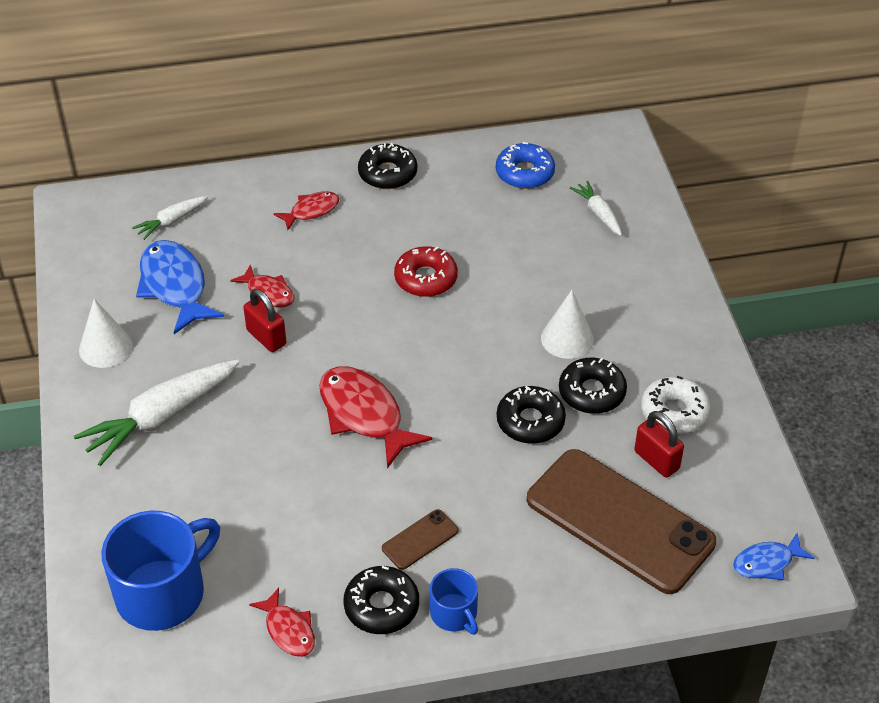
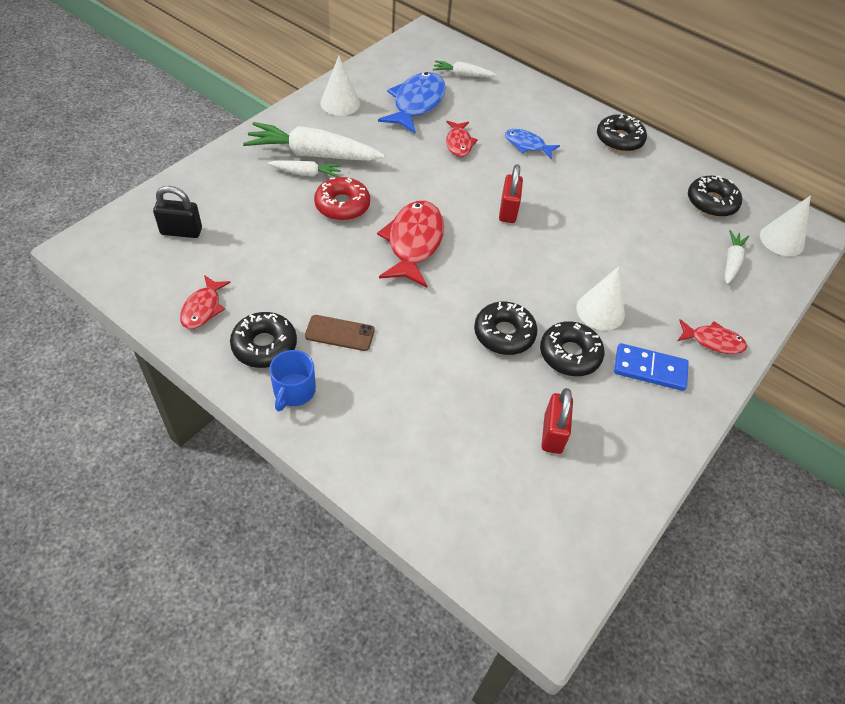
camera: 45 degrees right, 5 degrees up
blue mug [101,511,220,631] -> black padlock [153,186,202,238]
red padlock [243,289,286,352] -> red padlock moved to [499,164,523,223]
red fish [273,191,339,230] -> red fish moved to [678,319,747,354]
red donut [394,246,458,297] -> red donut moved to [314,177,370,221]
blue donut [496,142,555,189] -> black donut [688,176,742,217]
brown phone [527,449,716,594] -> none
white donut [641,376,710,434] -> none
blue fish [733,533,815,580] -> blue fish moved to [505,129,560,159]
none -> white carrot [268,160,342,177]
none -> blue domino [614,343,689,391]
none -> white cone [760,195,811,256]

